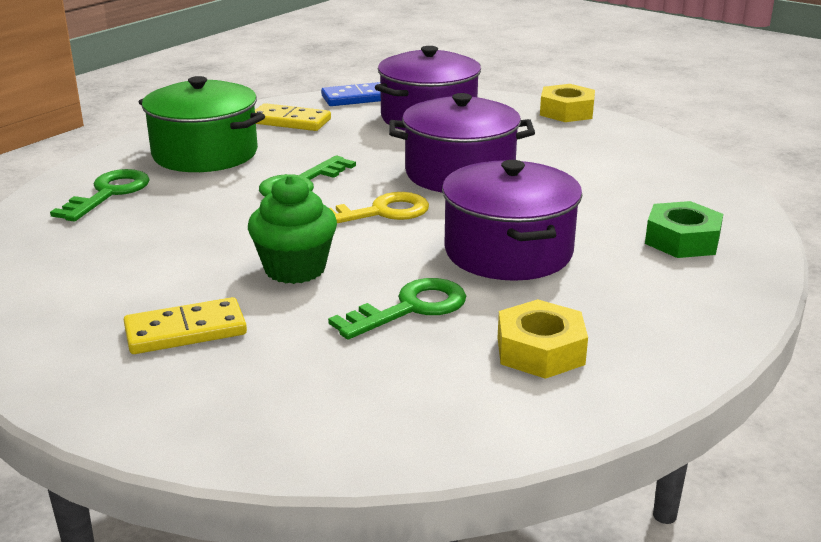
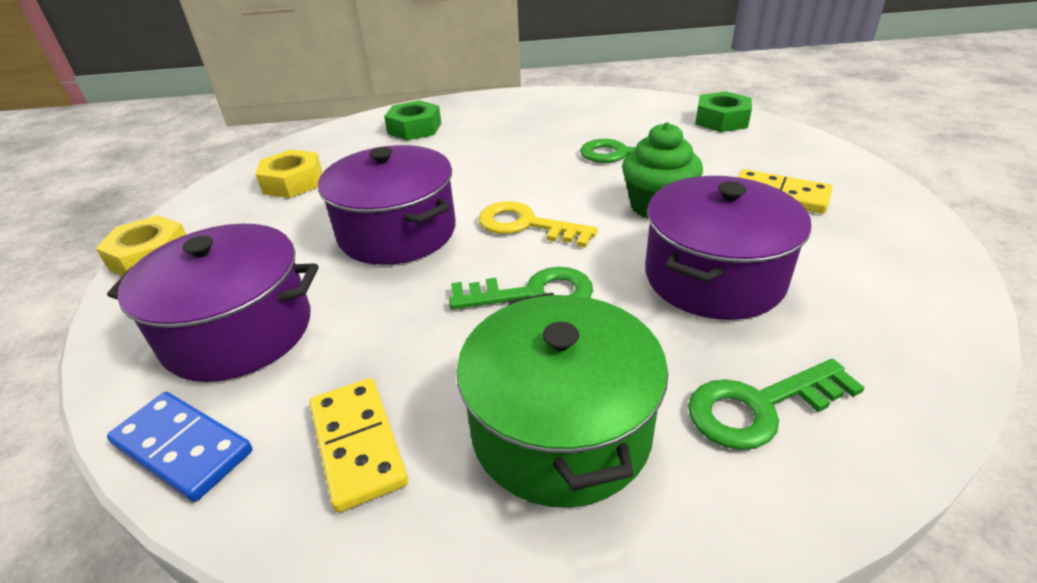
camera: 130 degrees left, 10 degrees up
purple pot [442,160,582,281] -> purple pot moved to [645,176,811,320]
yellow nut [498,299,588,379] -> yellow nut moved to [255,149,322,198]
none -> green nut [695,91,752,132]

